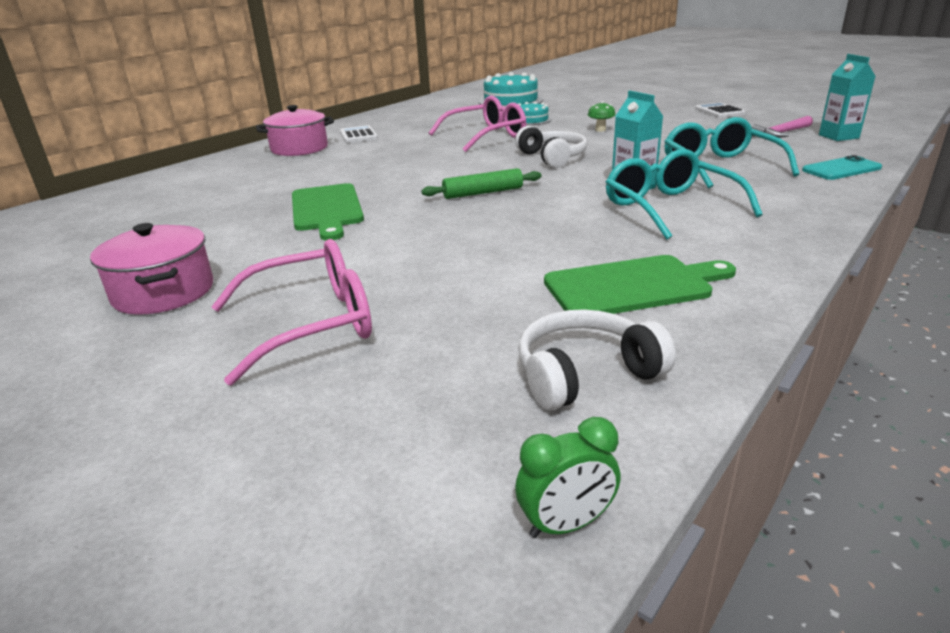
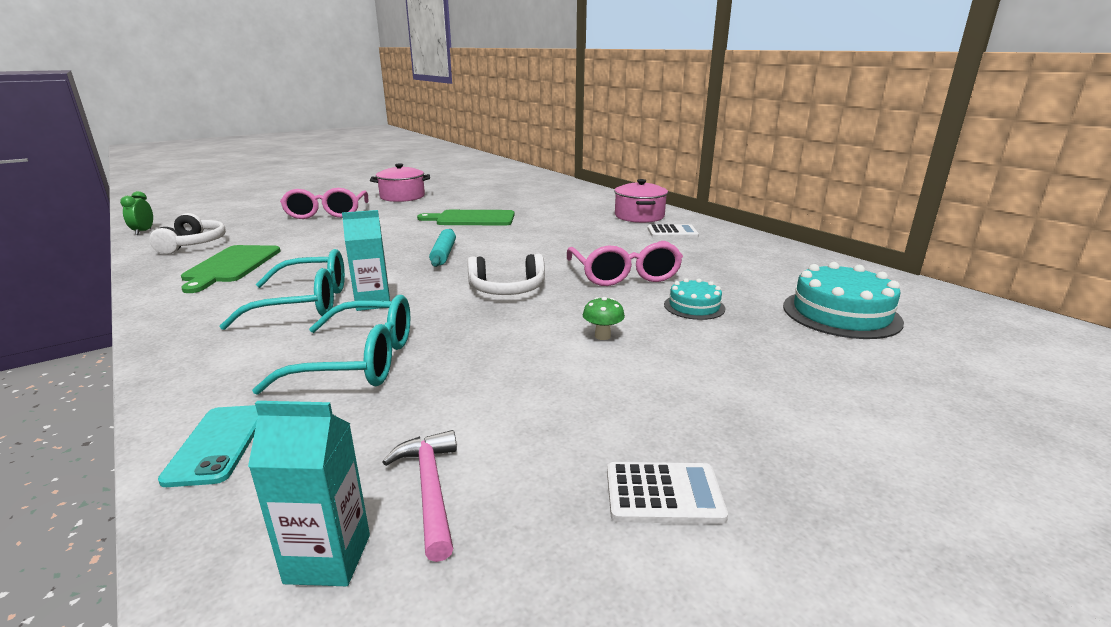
camera: 105 degrees right, 5 degrees down
green rolling pin [422,168,541,199] -> turquoise rolling pin [429,229,456,267]

